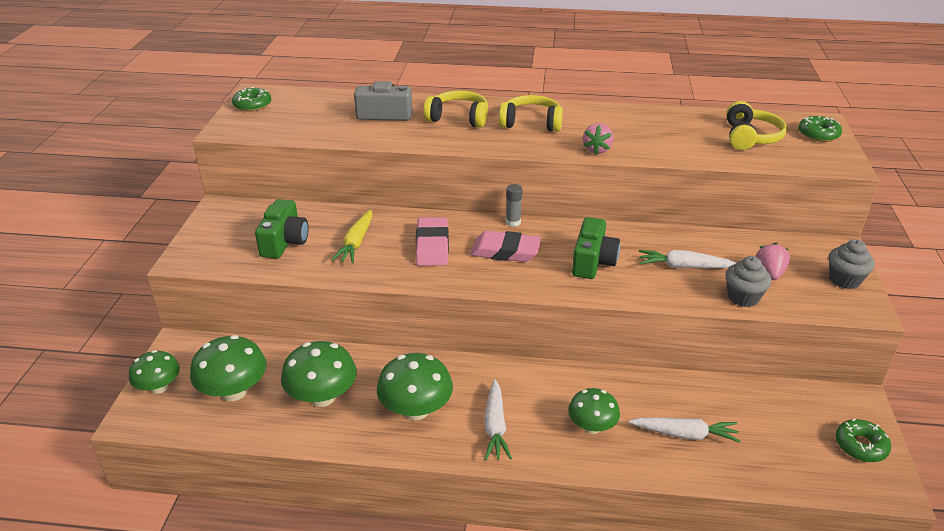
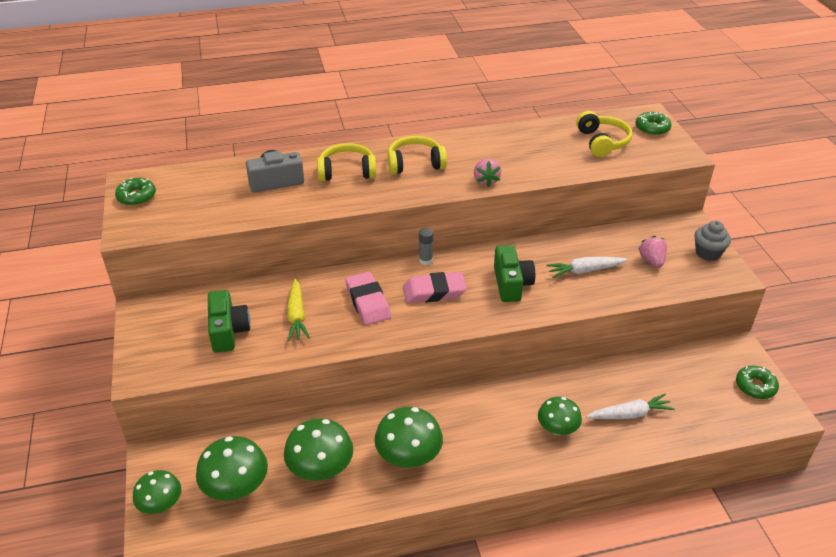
camera: 20 degrees left, 5 degrees up
white carrot [484,379,512,460] -> none
grey cupcake [725,256,771,307] -> none

